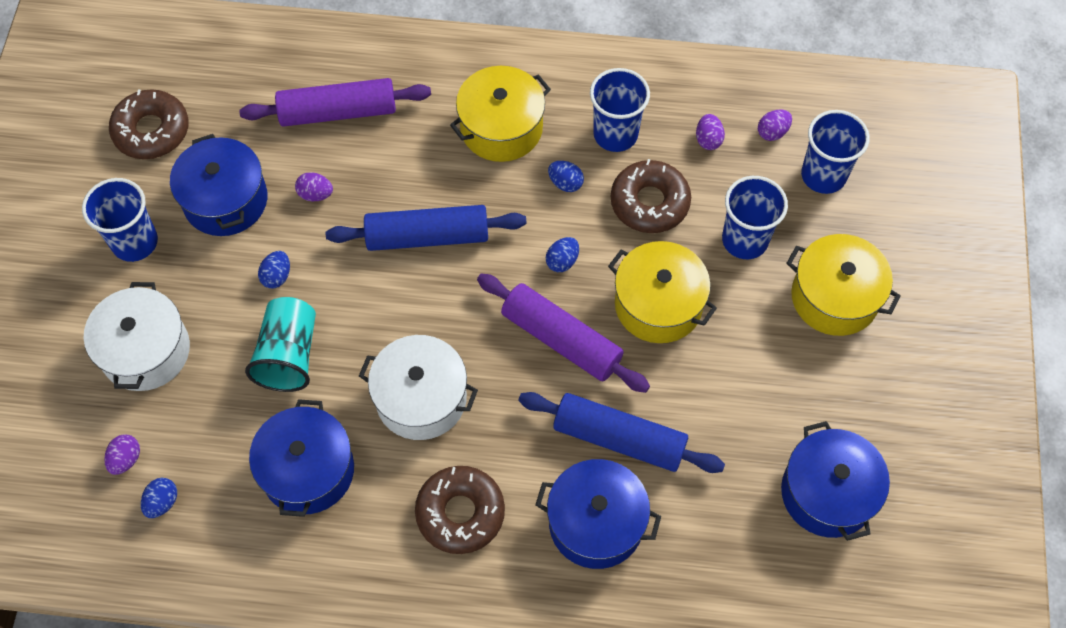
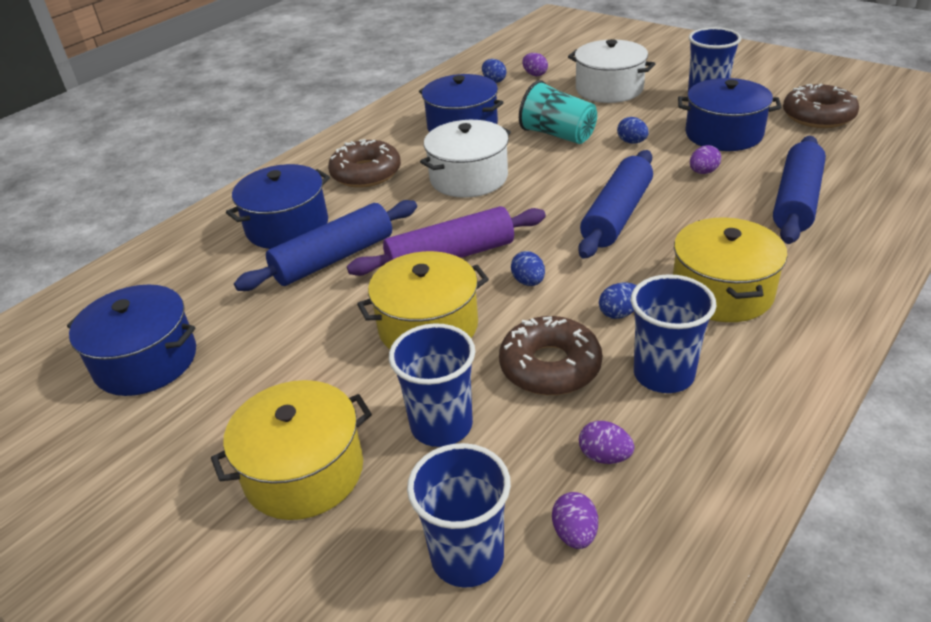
camera: 125 degrees right, 25 degrees down
purple rolling pin [239,78,431,127] -> blue rolling pin [773,136,826,244]

